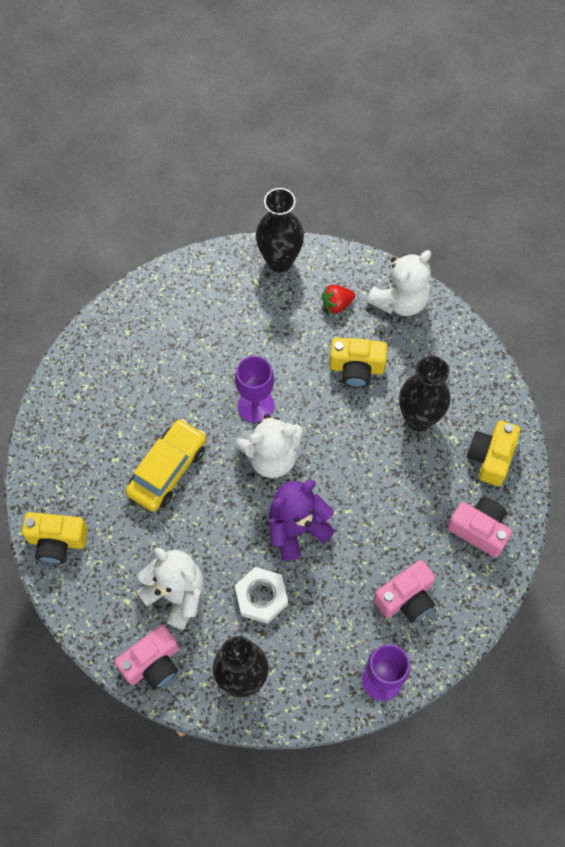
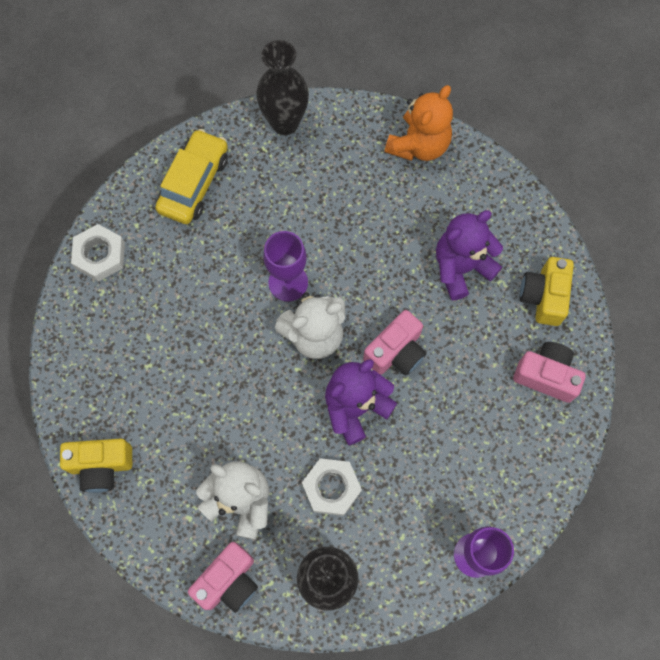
camera: 10 degrees left, 5 degrees up
yellow car [126,419,206,511] -> yellow car moved to [155,129,228,224]
red strawberry [322,285,355,315] -> none
yellow camera [329,337,387,388] -> none
white teddy bear [367,250,431,316] -> orange teddy bear [385,85,453,161]
pink camera [373,560,436,623] -> pink camera moved to [363,310,427,376]
black vase [399,356,450,431] -> purple teddy bear [436,210,503,300]
none -> white nut [71,224,125,282]

